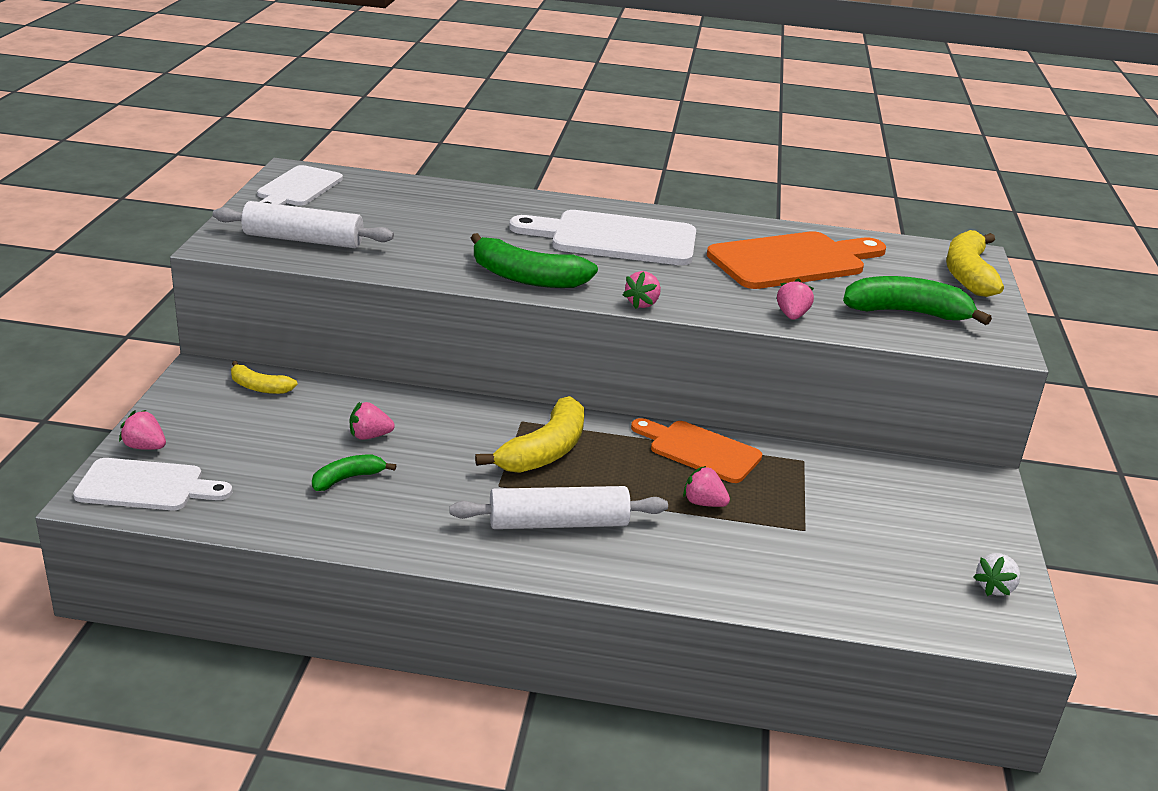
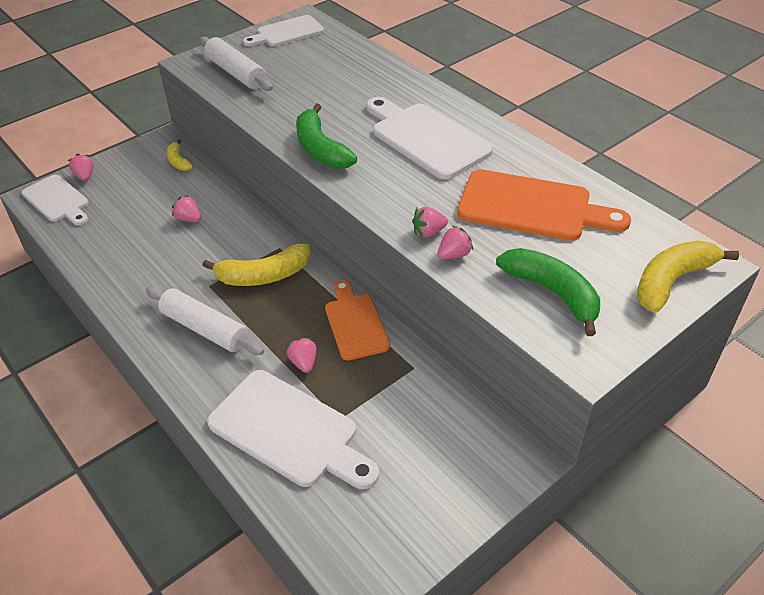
camera: 45 degrees right, 15 degrees up
green banana [312,455,397,491] -> none
pink strawberry [623,271,661,309] -> pink strawberry moved to [412,207,448,238]
white strawberry [973,553,1020,596] -> none
none -> white cutting board [207,370,379,489]

